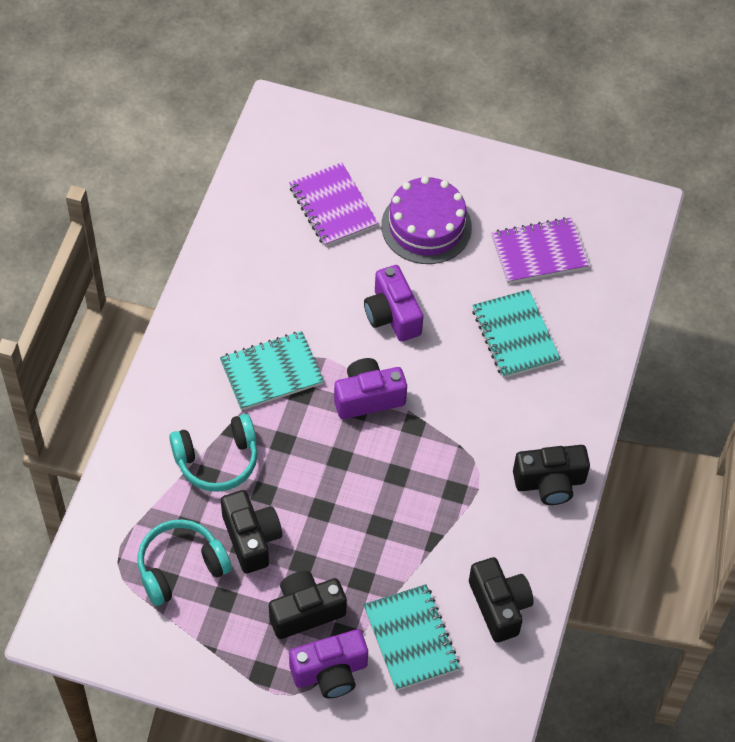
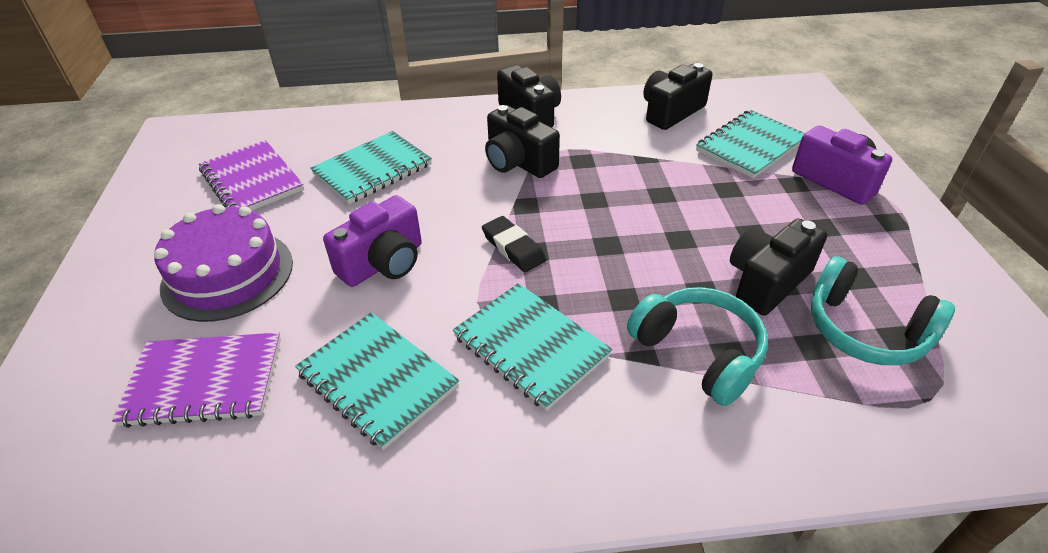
camera: 110 degrees left, 15 degrees down
black camera [269,571,347,639] -> black camera moved to [485,105,560,178]
purple notebook [289,162,378,247] -> purple notebook turned 45 degrees clockwise [112,332,281,428]
purple camera [334,358,407,419] -> black eraser [482,216,546,272]
none -> turquoise notebook [295,312,459,450]

